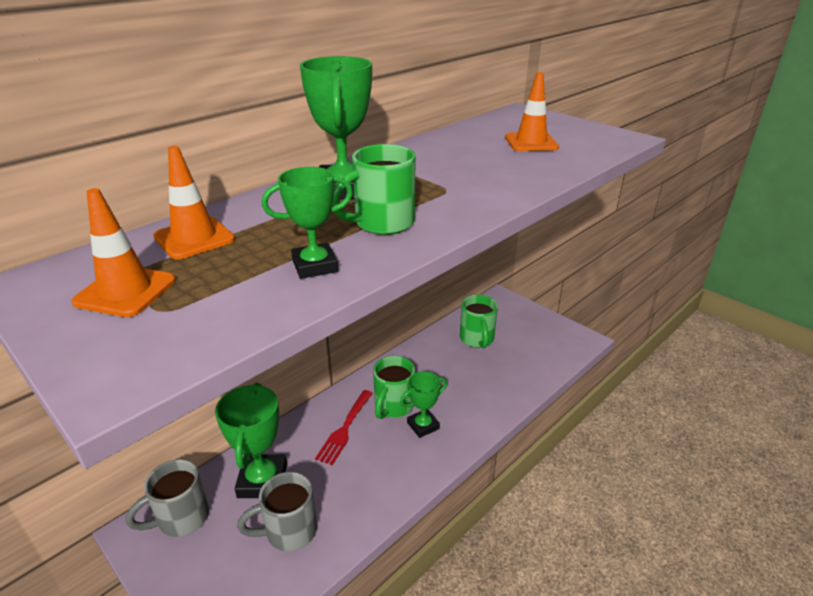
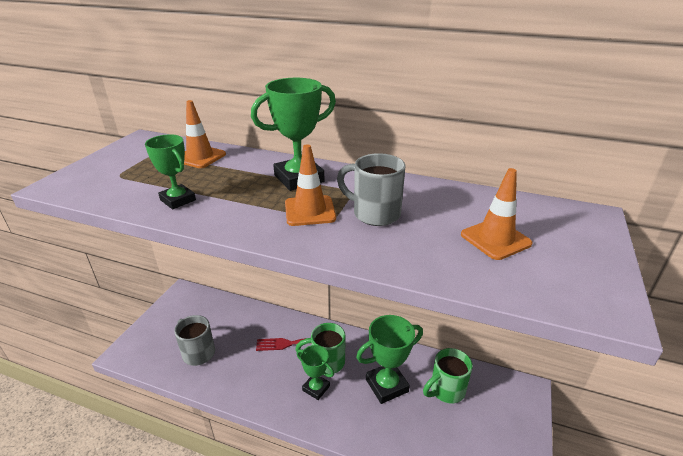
camera: 65 degrees right, 0 degrees up
orange traffic cone [71,188,176,317] -> orange traffic cone moved to [285,144,336,226]
grey mug [126,459,209,537] -> grey mug moved to [337,153,405,226]
green trophy [215,383,287,498] -> green trophy moved to [356,315,423,404]
green mug [332,144,416,235] -> none

